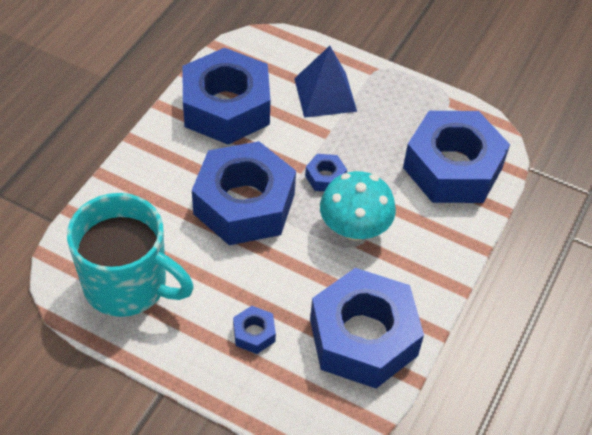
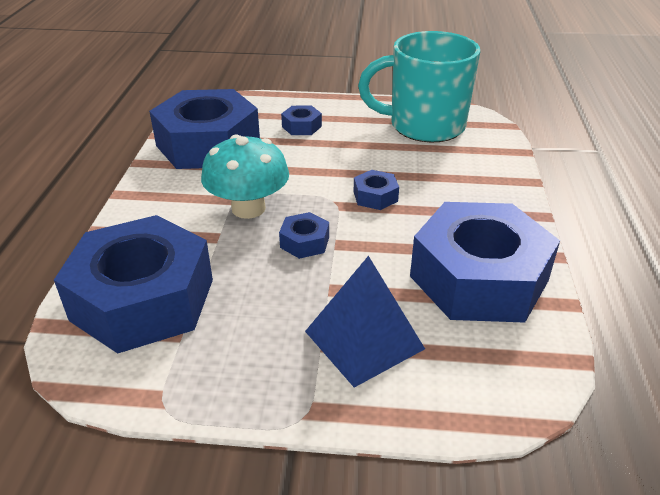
camera: 160 degrees right, 15 degrees down
blue nut [192,141,296,245] -> blue nut [354,170,399,210], size x0.40

